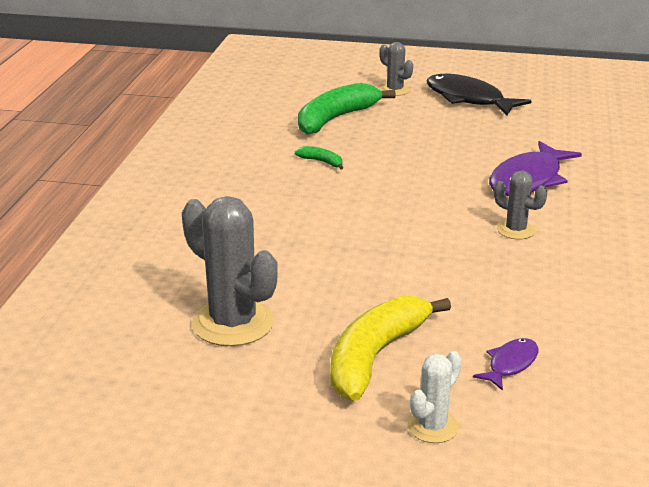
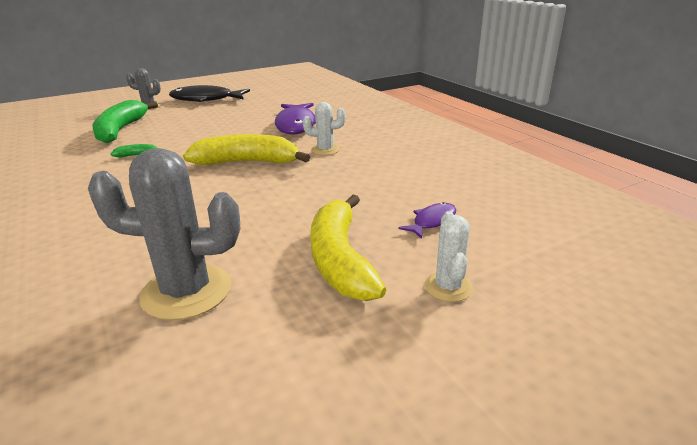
camera: 40 degrees left, 0 degrees up
purple fish [473,338,538,391] -> purple fish turned 45 degrees clockwise [398,202,456,239]
grey cactus [494,171,547,239] -> white cactus [303,102,345,155]
none -> yellow banana [183,134,310,165]

